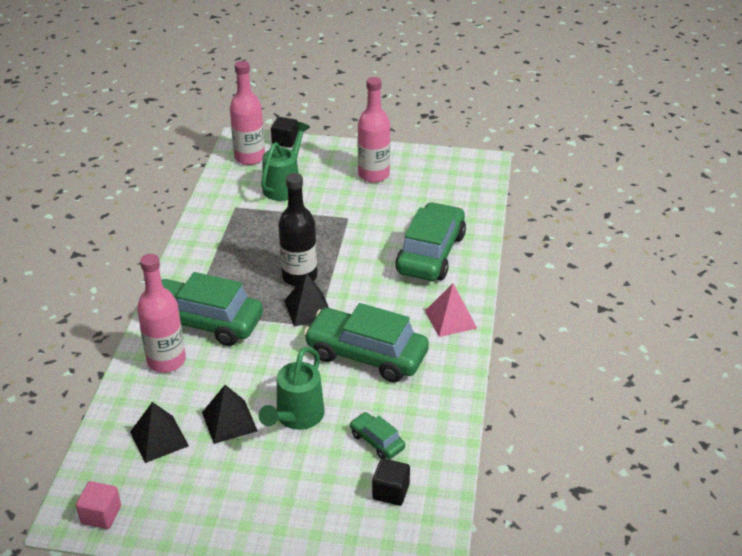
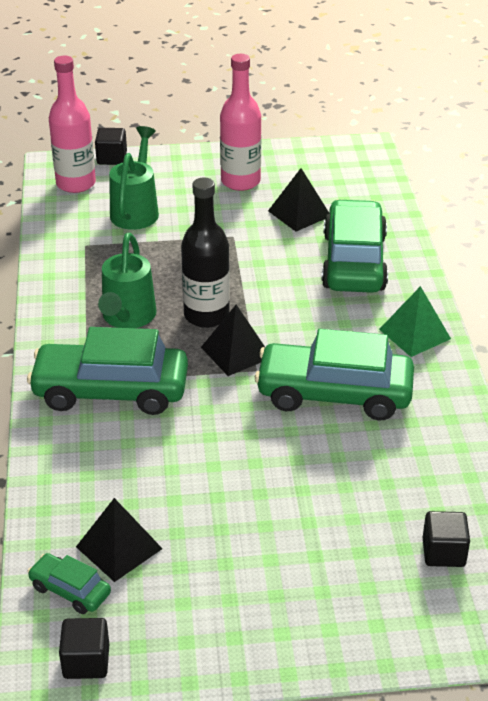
camera: 15 degrees left, 0 degrees up
pink cube [76,481,121,529] -> black cube [59,618,109,679]
pink bottle [137,254,186,373] -> none
black pyramid [202,385,258,444] -> black pyramid moved to [268,168,329,232]
green watering can [259,346,325,430] -> green watering can moved to [98,233,156,328]
green car [350,412,405,459] -> green car moved to [27,553,111,614]
pink pyramid [425,284,477,337] -> green pyramid [379,286,451,357]

